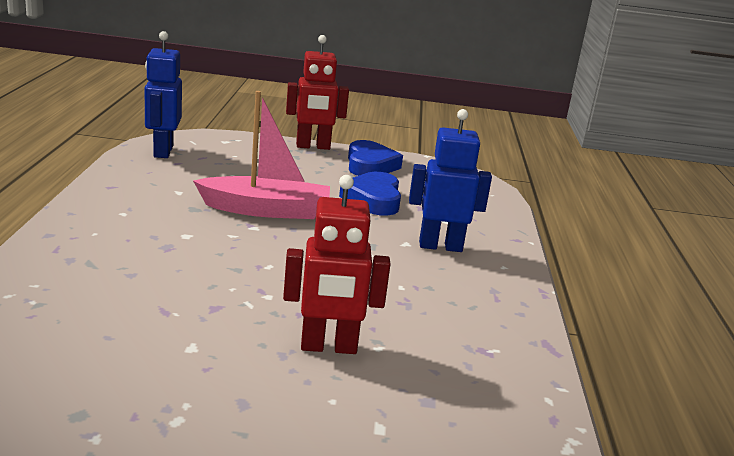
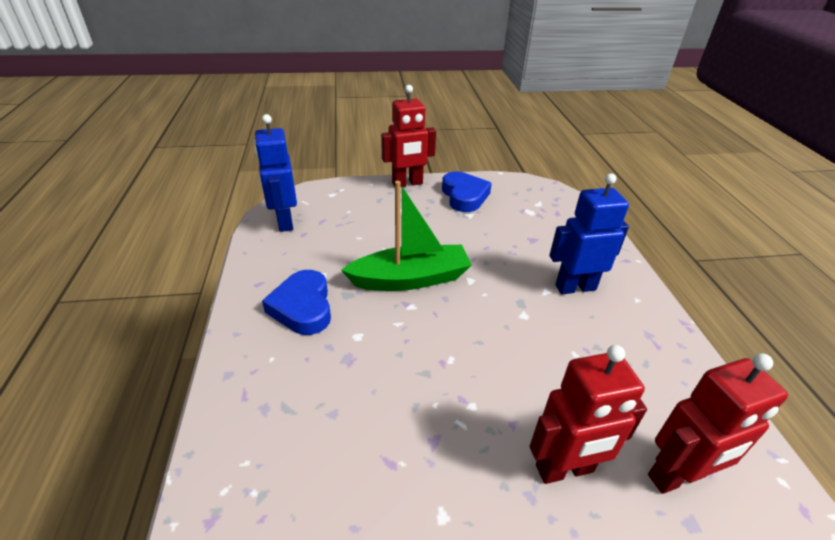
camera: 10 degrees left, 15 degrees up
pink boat [193,91,330,219] -> green boat [341,181,472,291]
blue heart [339,172,401,216] -> blue heart moved to [262,270,331,335]
none -> red robot [648,353,788,494]

